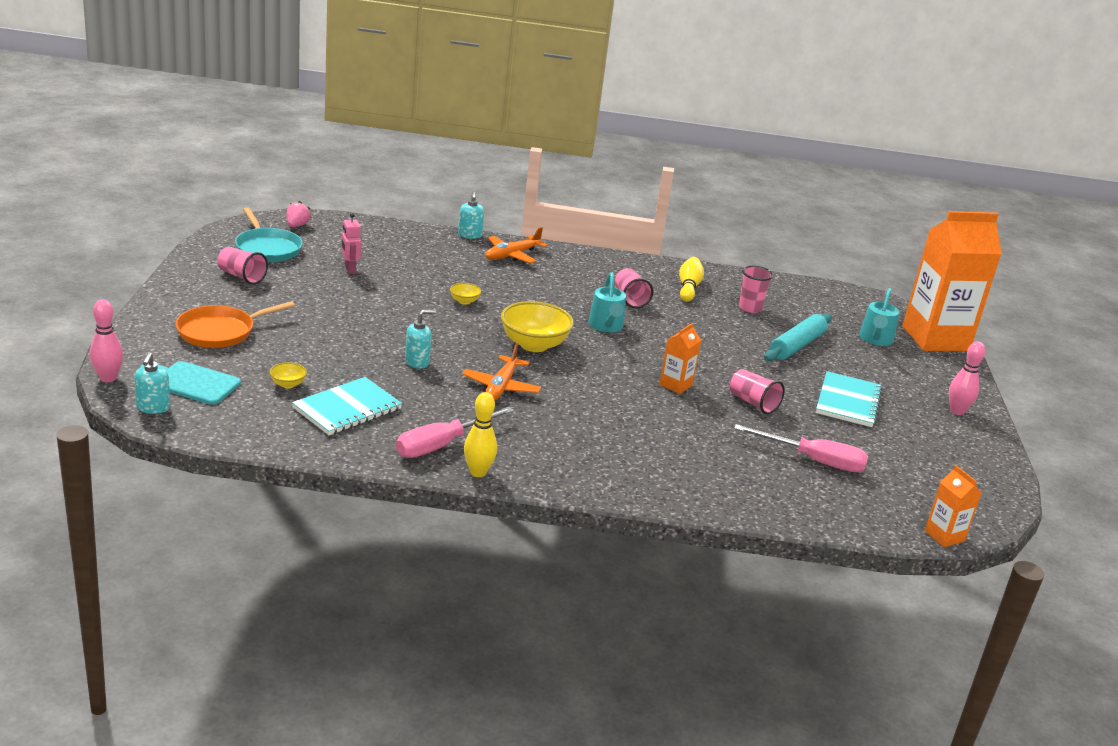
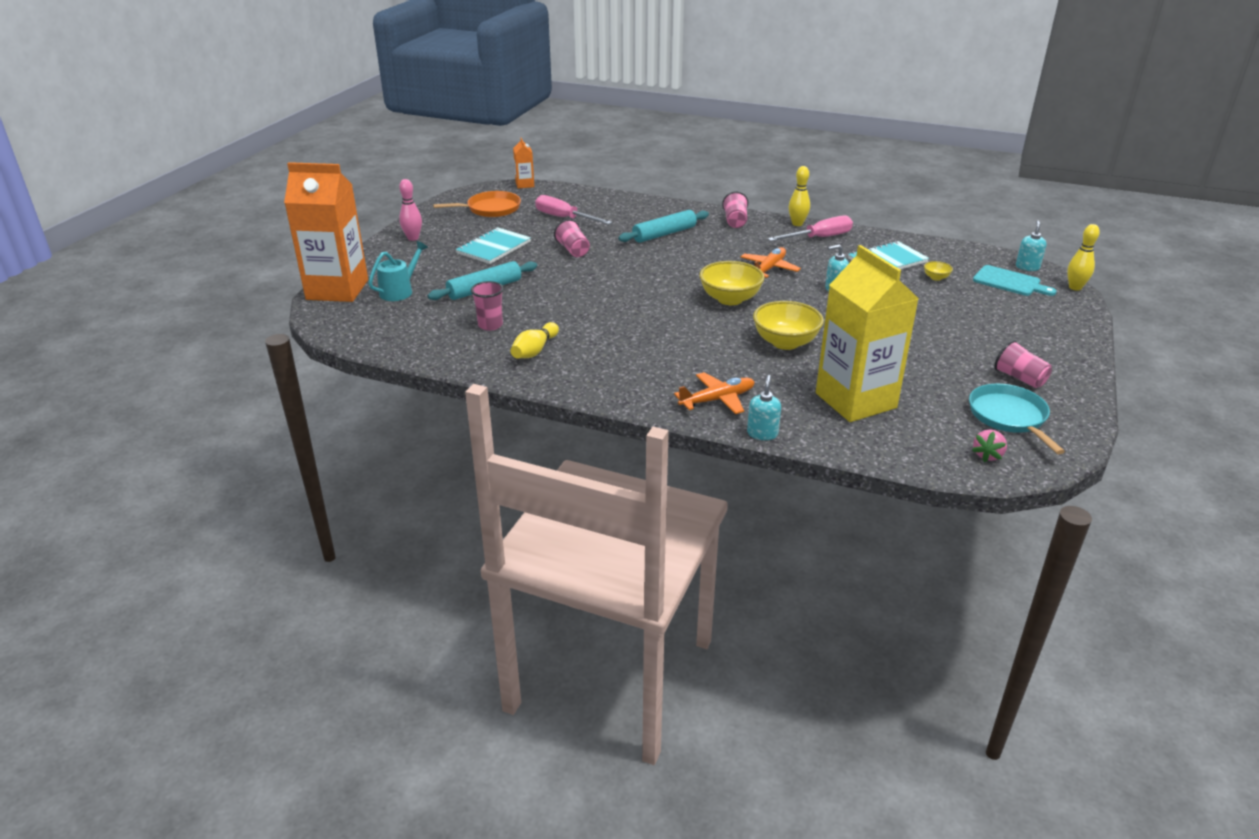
camera: 160 degrees left, 5 degrees up
pink bowling pin [90,299,123,382] -> yellow bowling pin [1067,224,1100,291]
orange pan [175,301,295,348] -> orange pan moved to [433,191,521,217]
pink robot [341,213,361,274] -> none
yellow bowl [450,283,481,305] -> yellow bowl [753,301,824,350], size x2.19
turquoise watering can [588,272,626,332] -> none
pink cup [615,268,653,308] -> pink cup moved to [722,192,748,228]
orange carton [659,323,701,394] -> none
none -> turquoise rolling pin [618,210,709,243]
none -> yellow carton [816,245,919,422]

